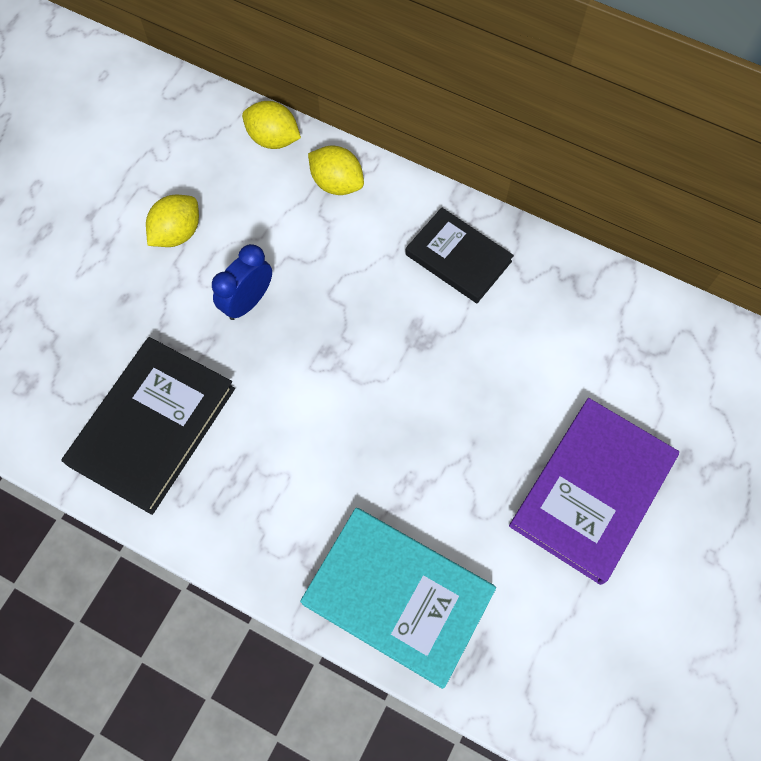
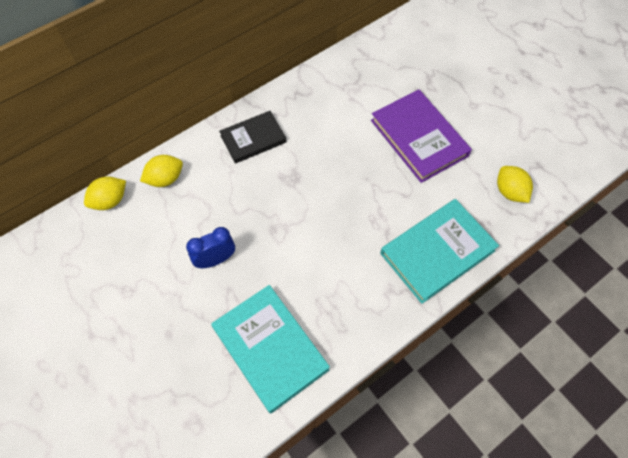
camera: 65 degrees left, 5 degrees down
black book [61,337,235,515] -> turquoise book [211,285,330,413]
yellow lemon [146,195,199,247] -> yellow lemon moved to [497,166,533,203]
blue clock [212,244,272,320] -> blue clock turned 90 degrees clockwise [186,227,235,268]

